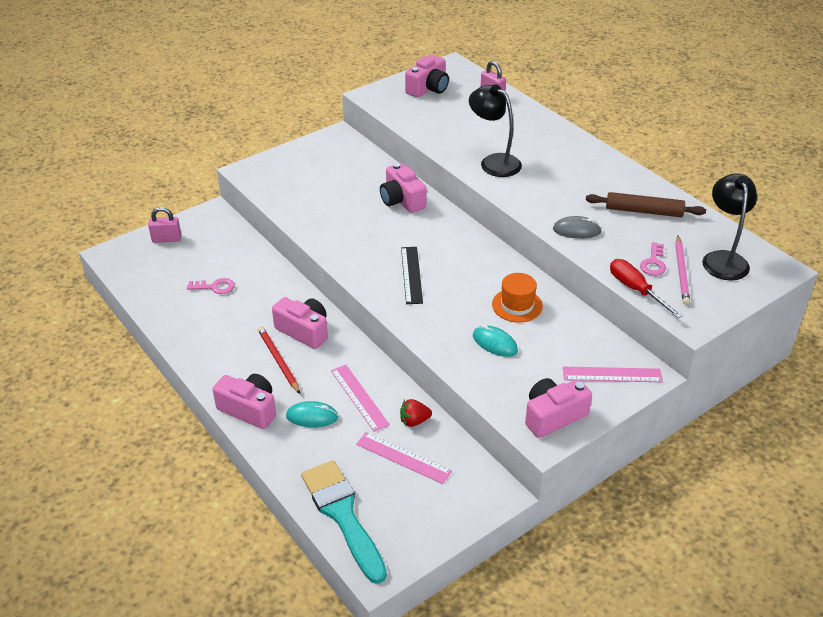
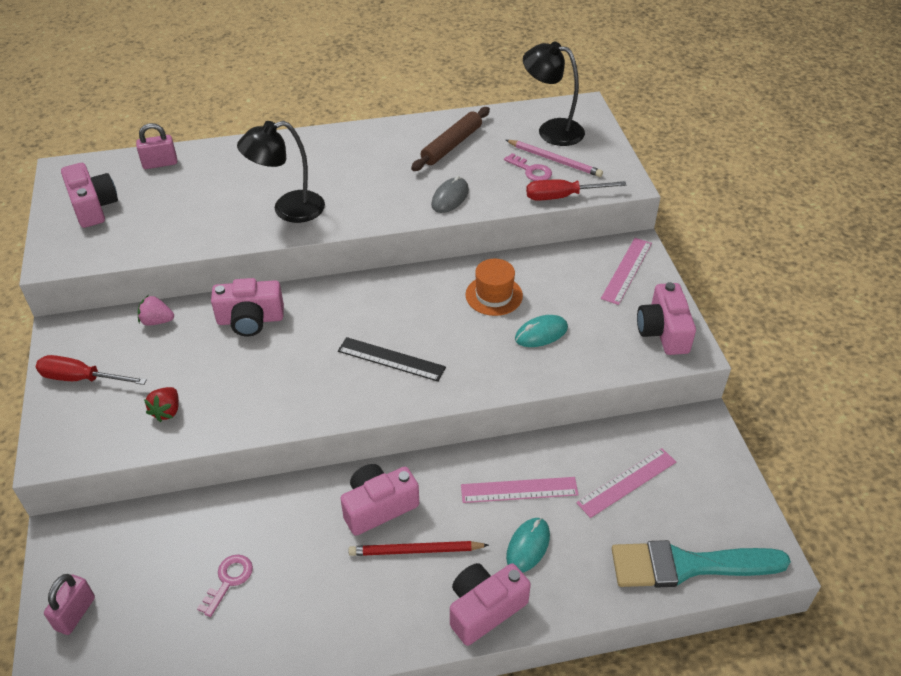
camera: 65 degrees left, 5 degrees up
red strawberry [400,399,432,427] -> red strawberry moved to [144,387,179,422]
none -> red screwdriver [36,355,147,385]
none -> pink strawberry [138,296,174,326]

